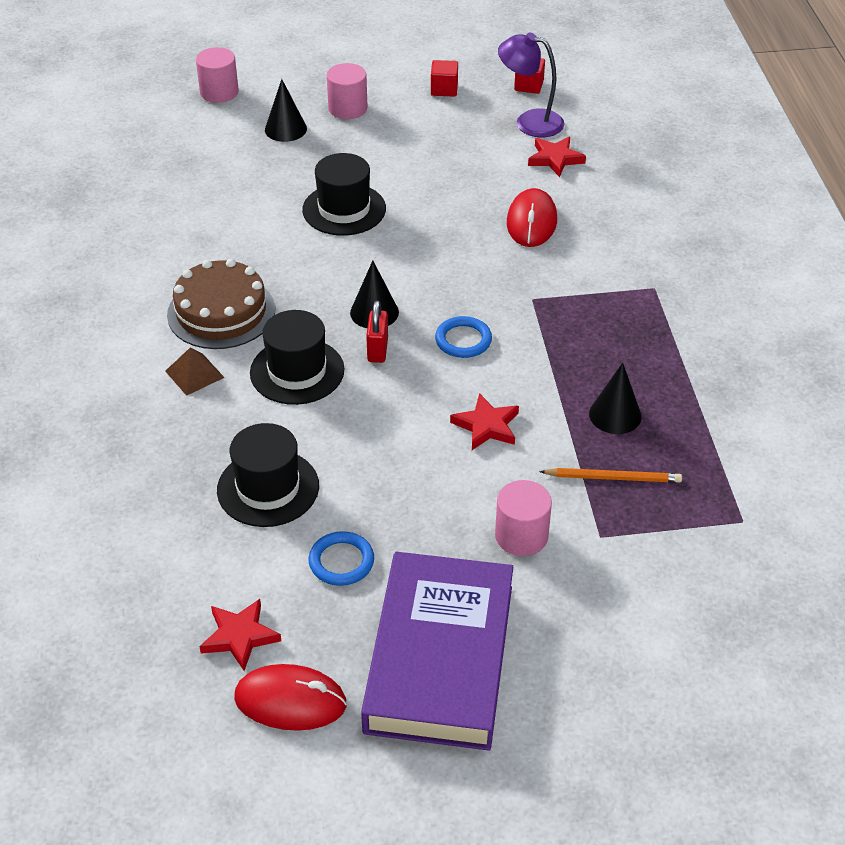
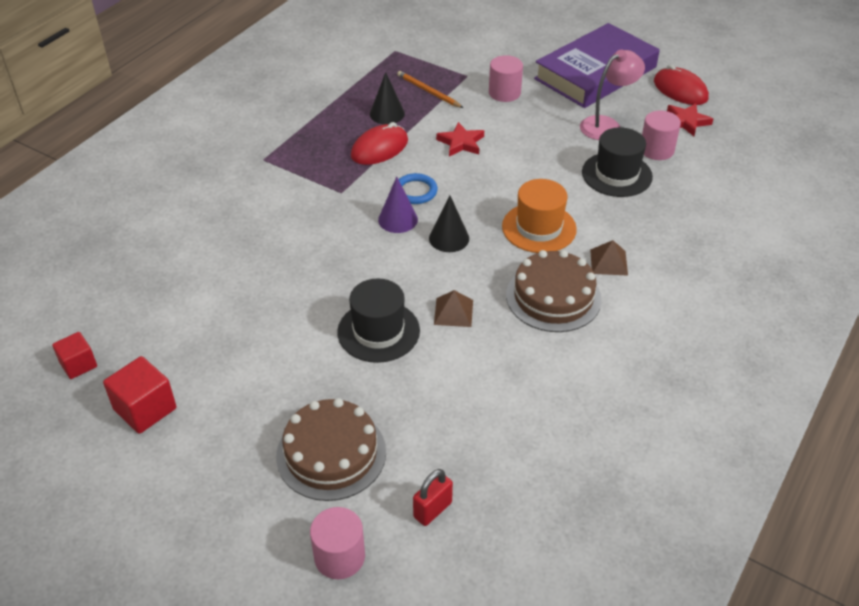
camera: 140 degrees left, 0 degrees up
black hat [250,310,344,405] -> orange hat [502,179,577,253]
black cone [265,79,307,142] -> brown cake [276,398,386,501]
blue ring [308,531,374,586] -> pink lamp [580,50,645,140]
pink cylinder [327,63,368,119] -> pink cylinder moved to [642,111,681,160]
red padlock [366,300,388,363] -> red padlock moved to [413,469,453,526]
red cube [431,60,458,97] -> red cube [103,356,177,434], size x1.54
purple lamp [498,33,565,137] -> none
red mouse [507,188,557,247] -> red mouse moved to [351,122,408,165]
red star [528,137,586,177] -> none
none -> purple cone [378,177,418,233]
none -> brown pyramid [434,290,473,327]

